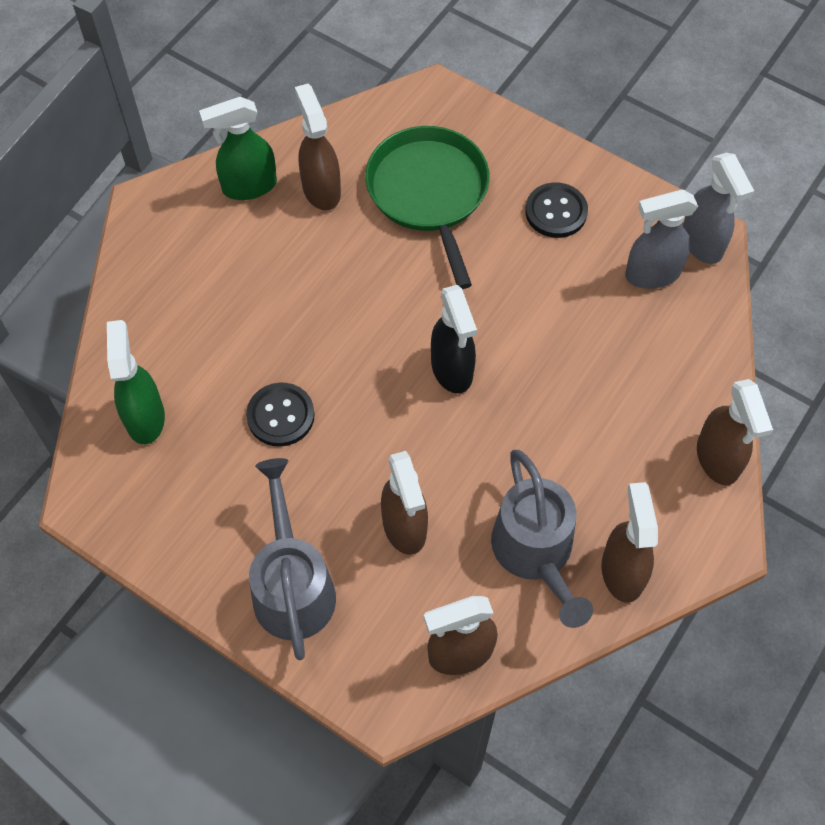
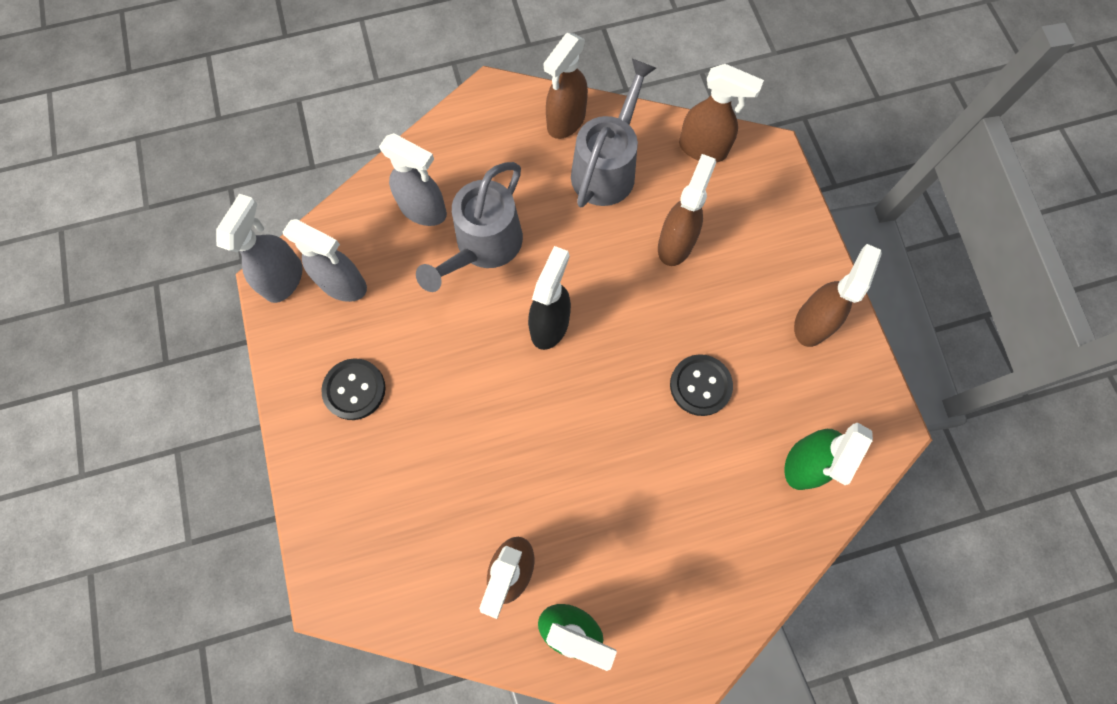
camera: 140 degrees left, 10 degrees up
grey watering can [249,458,336,660] -> grey watering can moved to [416,162,523,292]
green pan [365,126,490,289] -> none
brown spray bottle [697,379,773,485] -> brown spray bottle moved to [794,244,882,347]
none -> grey spray bottle [379,133,447,226]

